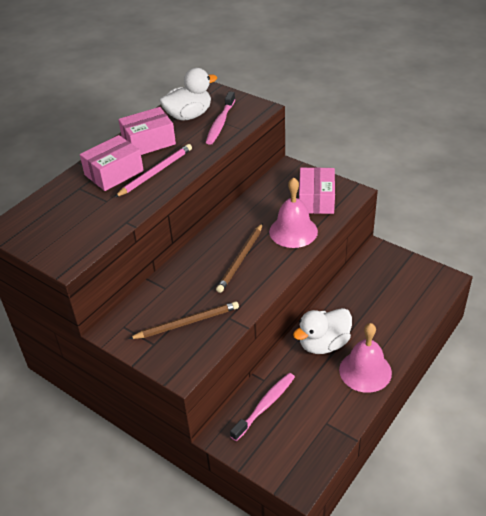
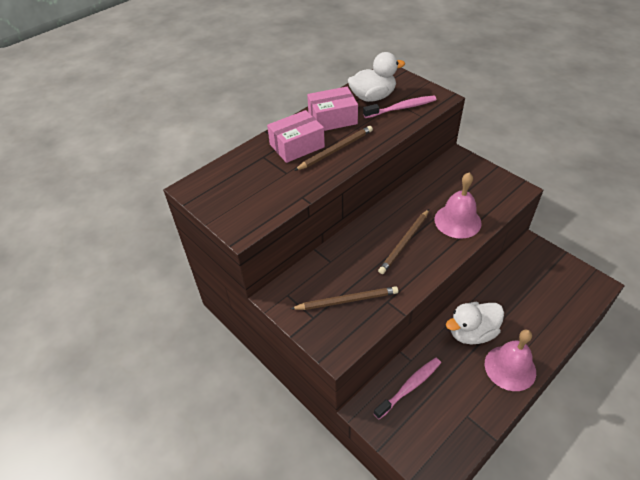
camera: 10 degrees right, 5 degrees up
pink pencil [114,144,192,198] -> brown pencil [294,126,373,171]
pink toothbrush [206,92,235,145] -> pink toothbrush turned 135 degrees counterclockwise [363,95,437,118]
pink box [299,167,335,214] -> none

